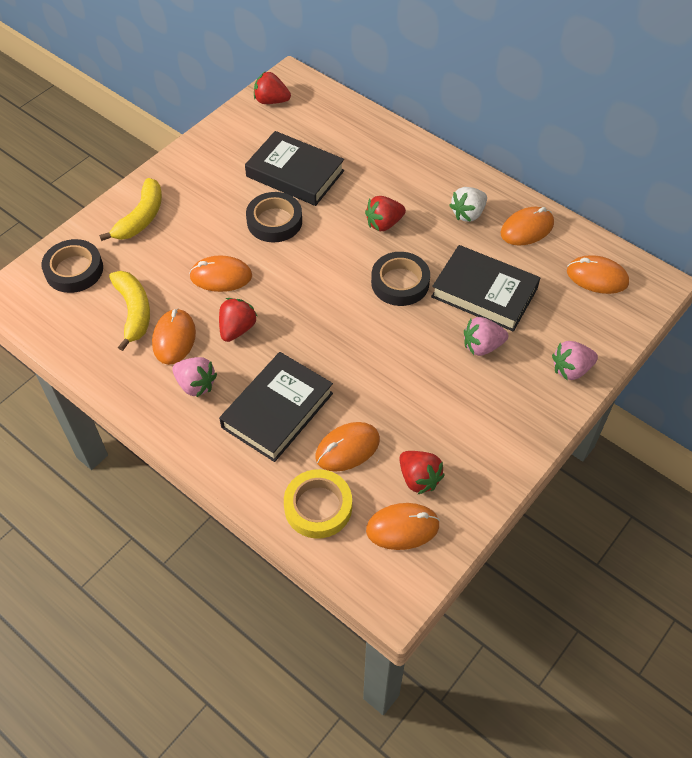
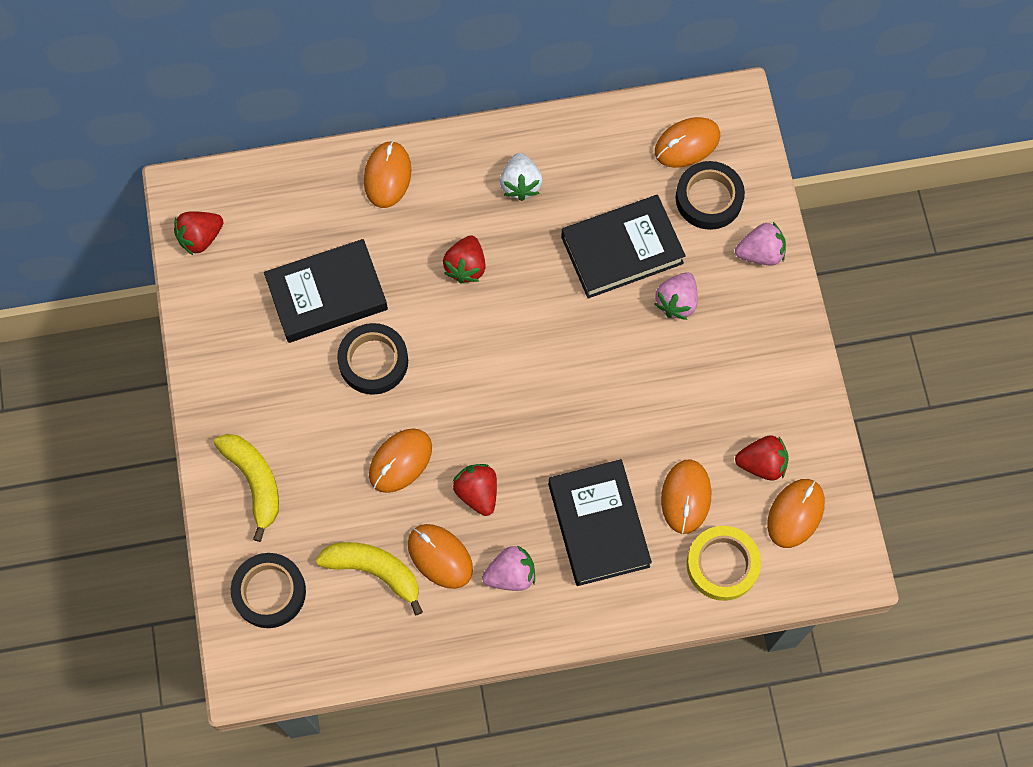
camera: 50 degrees left, 15 degrees up
black tape [371,252,430,306] -> black tape moved to [675,161,745,230]
orange mouse [501,207,554,246] -> orange mouse moved to [364,141,411,208]
pink strawberry [552,341,598,380] -> pink strawberry turned 120 degrees counterclockwise [735,222,786,265]

